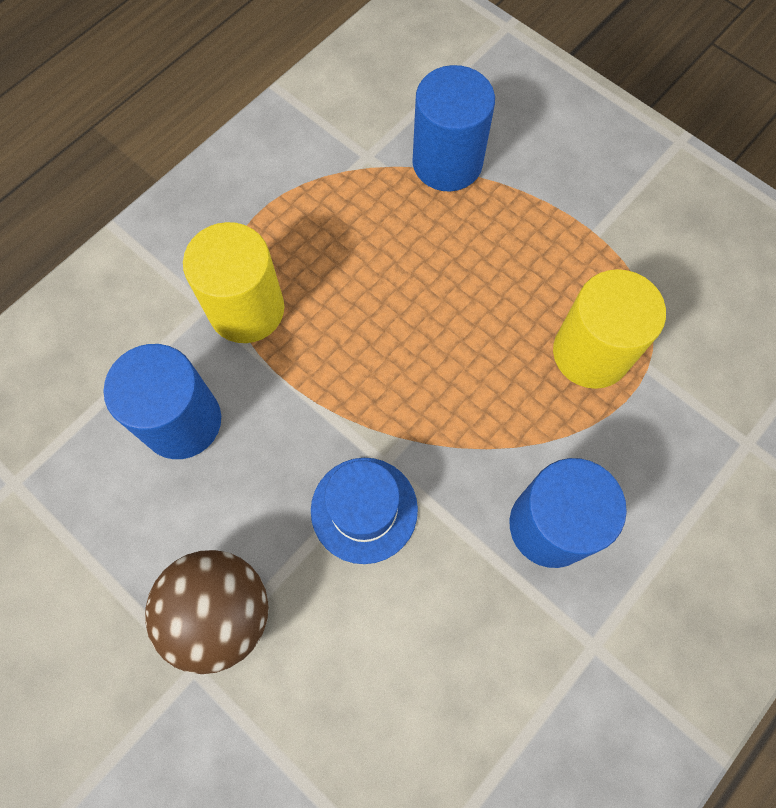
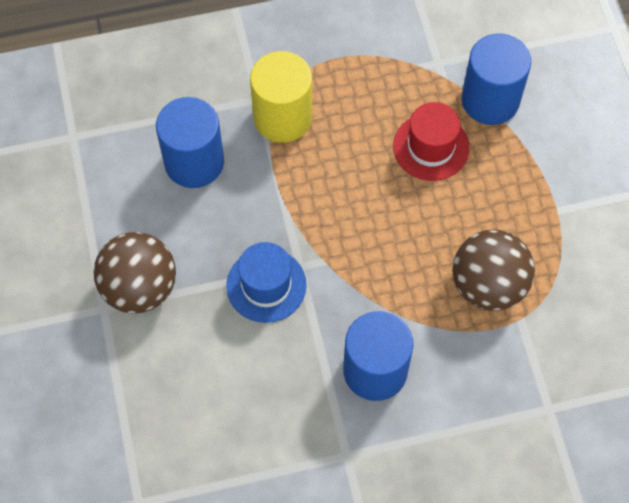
camera: 35 degrees right, 5 degrees down
yellow cylinder [553,269,666,389] -> brown ball [452,229,535,311]
none -> red hat [393,102,469,181]

